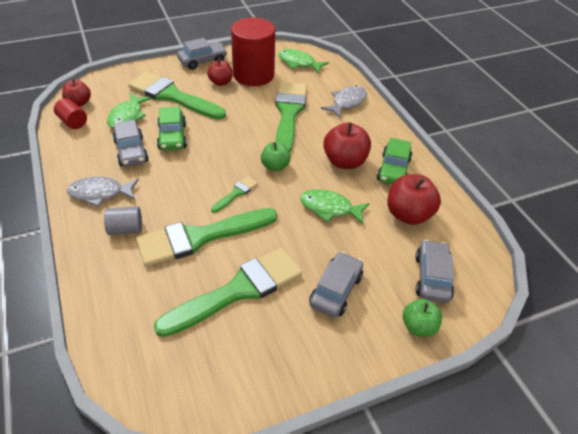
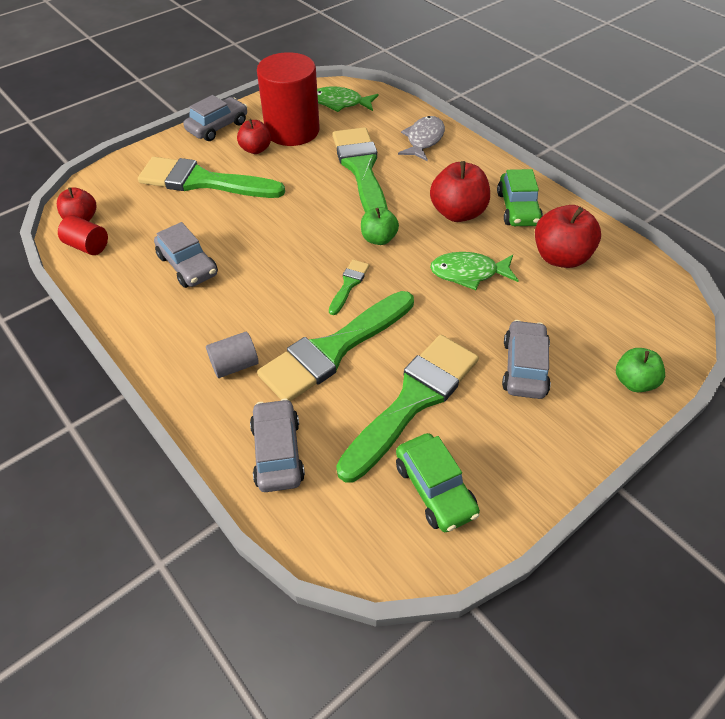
camera: 15 degrees left, 5 degrees up
grey fish [67,177,139,207] -> none
green fish [107,93,152,129] -> none
green car [157,107,187,150] -> green car moved to [396,433,480,532]
grey car [415,240,454,303] -> grey car moved to [250,399,305,492]

